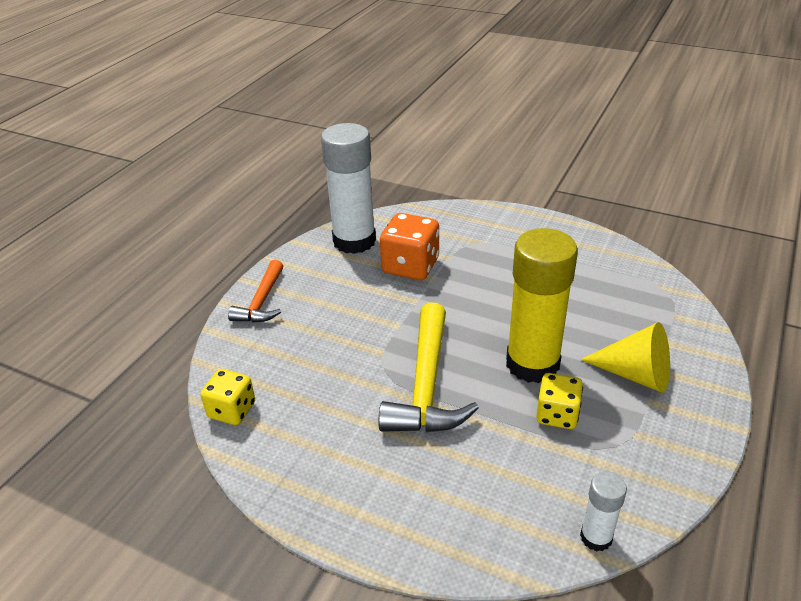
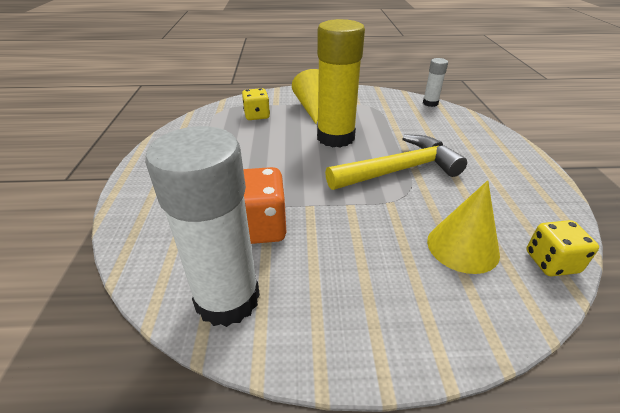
camera: 120 degrees left, 0 degrees up
orange hammer [228,260,283,323] -> none
yellow dice [536,373,583,429] -> yellow dice moved to [242,88,270,120]
none -> yellow cone [427,180,500,274]

